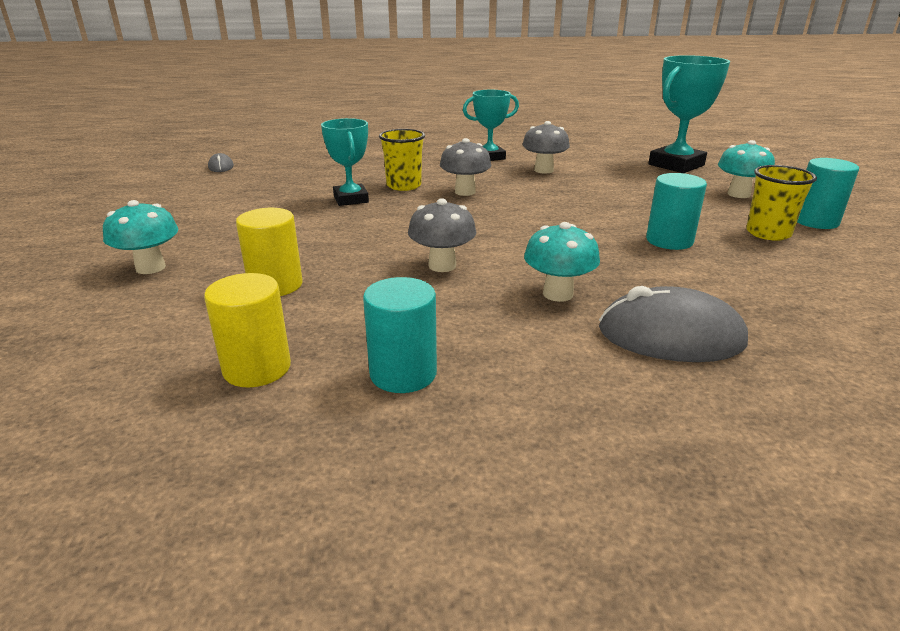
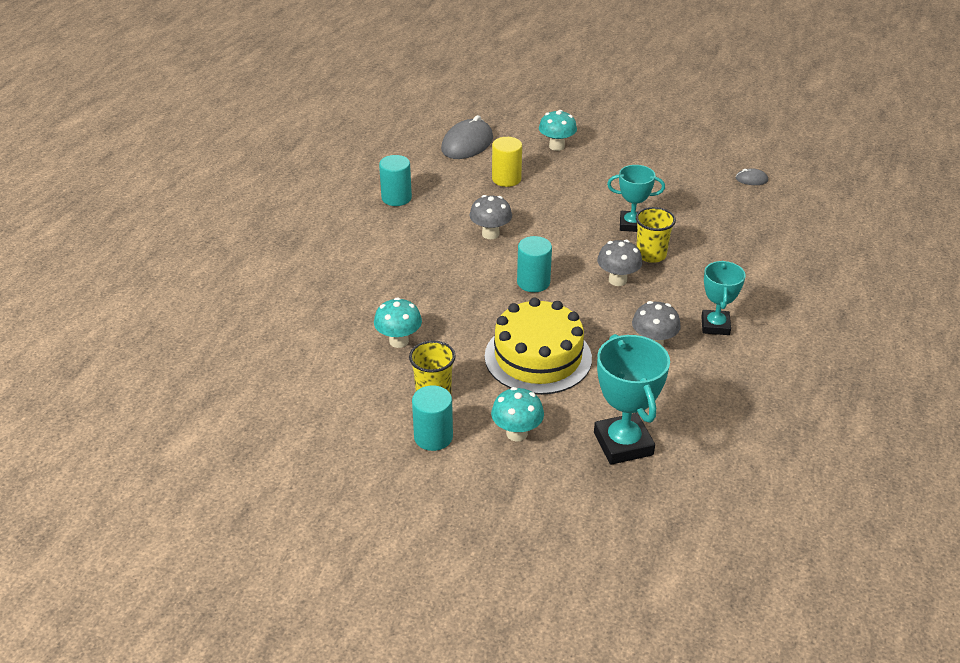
camera: 115 degrees right, 10 degrees up
yellow cylinder [204,273,291,387] -> none
turquoise mushroom [524,222,600,302] -> turquoise mushroom moved to [374,297,422,348]
grey mouse [599,286,748,362] -> grey mouse moved to [441,115,493,159]
turquoise cylinder [646,173,707,250] -> turquoise cylinder moved to [517,236,552,292]
none -> yellow cake [485,297,592,395]

